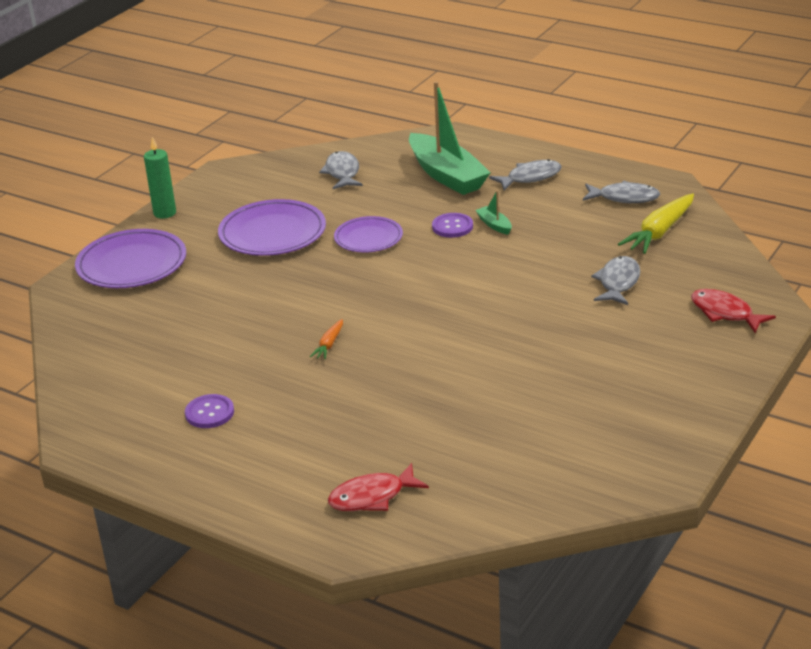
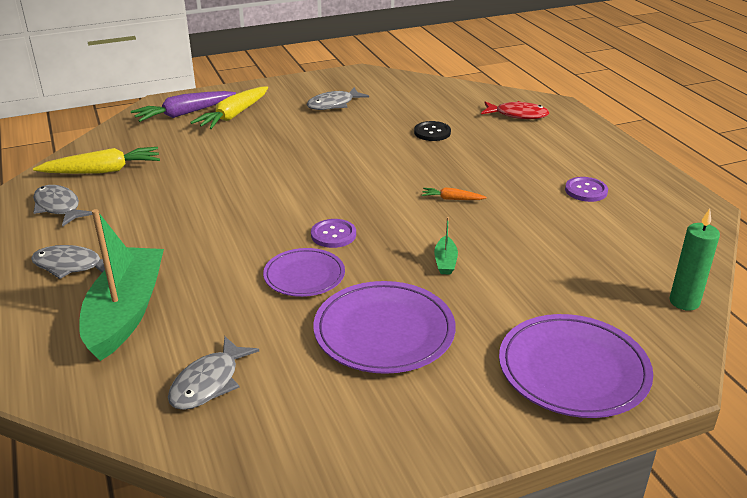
camera: 145 degrees left, 0 degrees up
green candle [144,137,176,219] -> green candle moved to [670,209,720,311]
orange carrot [310,319,343,360] -> orange carrot turned 135 degrees counterclockwise [422,187,487,200]
purple button [432,213,473,238] -> purple button moved to [311,219,356,248]
green boat [476,190,512,235] -> green boat moved to [434,217,458,274]
grey fish [591,256,640,305] -> grey fish moved to [306,87,369,110]
red fish [691,289,776,333] -> purple carrot [131,91,236,122]
none -> yellow carrot [190,86,268,129]
none -> black button [414,121,451,141]

